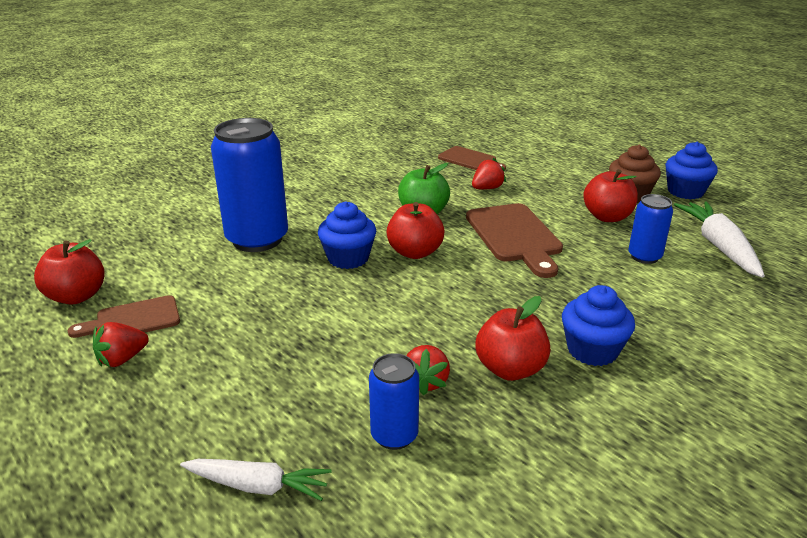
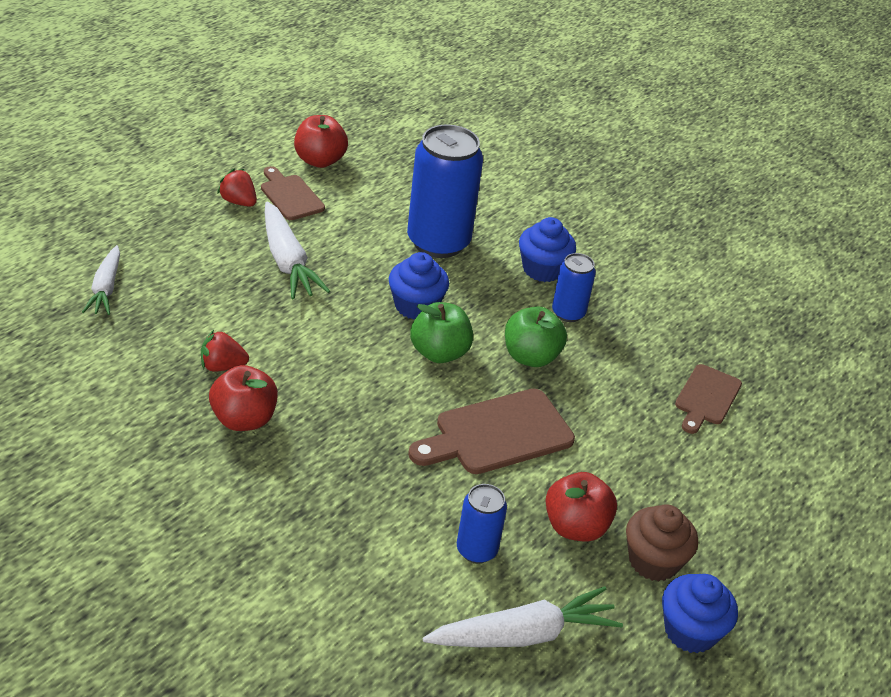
camera: 75 degrees right, 10 degrees up
blue can [369,353,419,450] -> blue can moved to [552,253,596,322]
red apple [386,202,445,259] -> green apple [410,302,473,363]
red strawberry [472,158,506,190] -> none
blue cupcake [562,285,635,366] -> blue cupcake moved to [519,217,576,282]
none -> white carrot [265,201,330,299]

